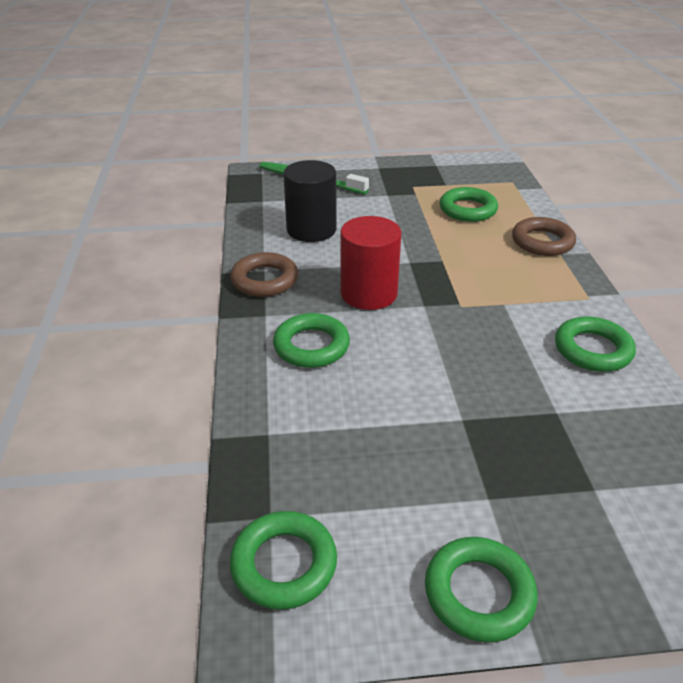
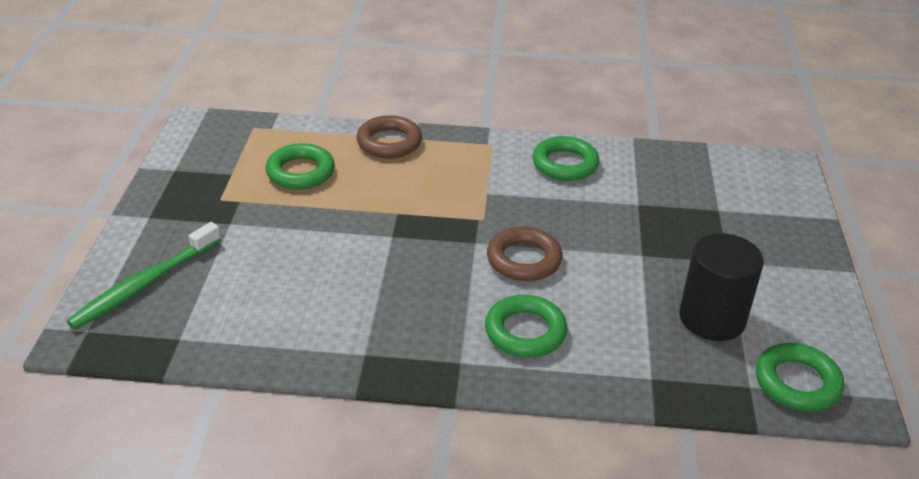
camera: 80 degrees left, 0 degrees up
brown ring [230,252,298,297] -> brown ring moved to [487,227,563,281]
black cylinder [283,160,337,242] -> black cylinder moved to [679,233,764,341]
red cylinder [340,216,402,310] -> none
green ring [425,537,538,642] -> none

